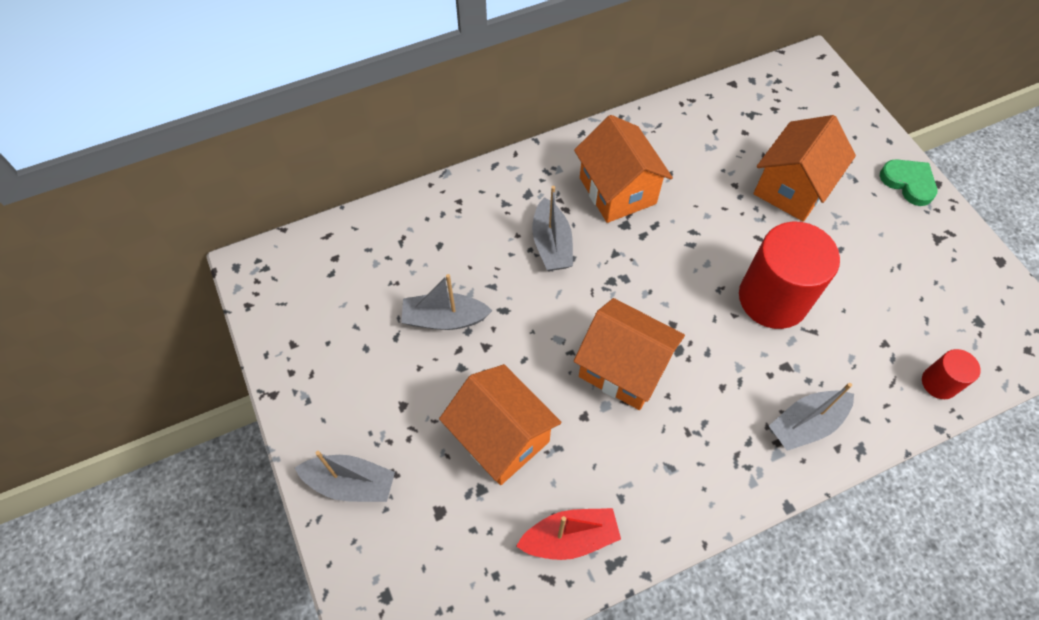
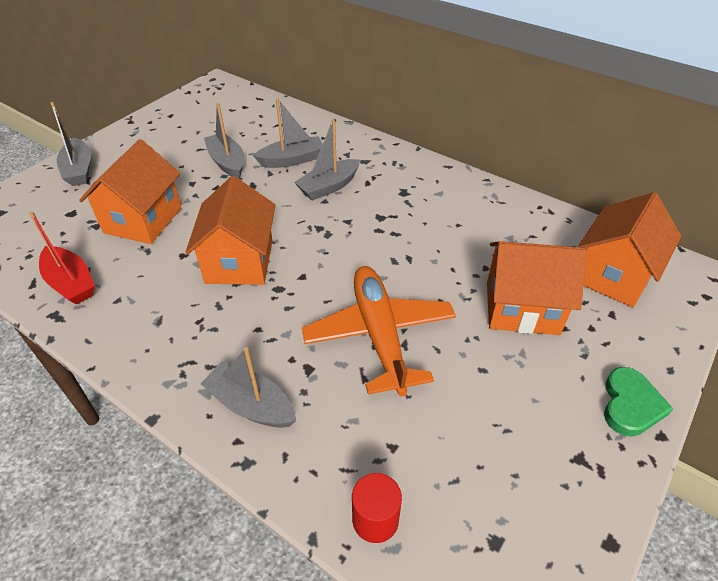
camera: 60 degrees right, 15 degrees down
orange house [574,115,673,223] -> orange house moved to [578,192,681,307]
red cylinder [739,222,840,329] -> orange plane [302,266,456,396]
none -> grey boat [253,98,323,168]

